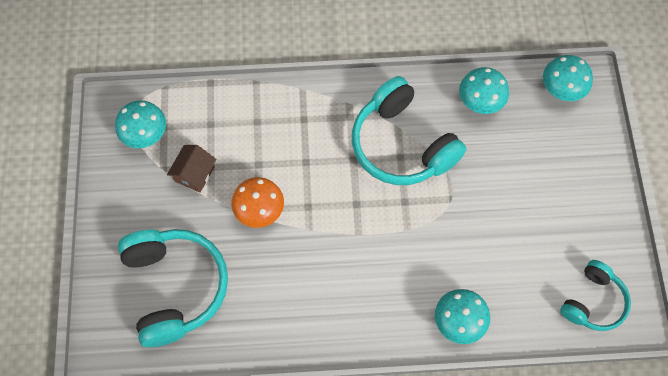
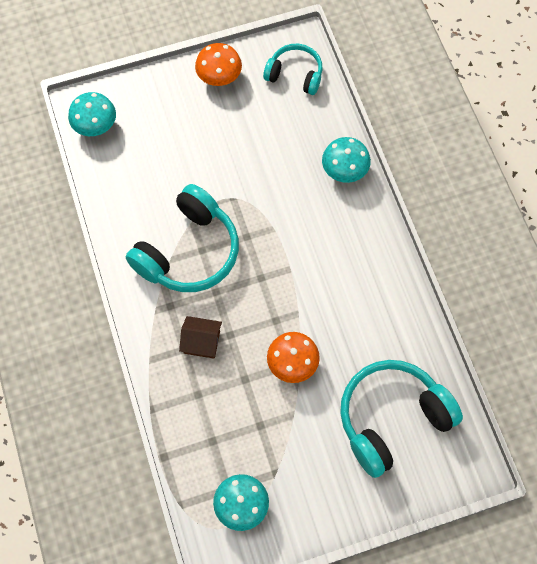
camera: 105 degrees left, 0 degrees up
brown house [167,145,216,193] -> brown house moved to [179,316,222,359]
turquoise mushroom [459,67,509,114] -> none
none -> orange mushroom [195,43,242,86]

